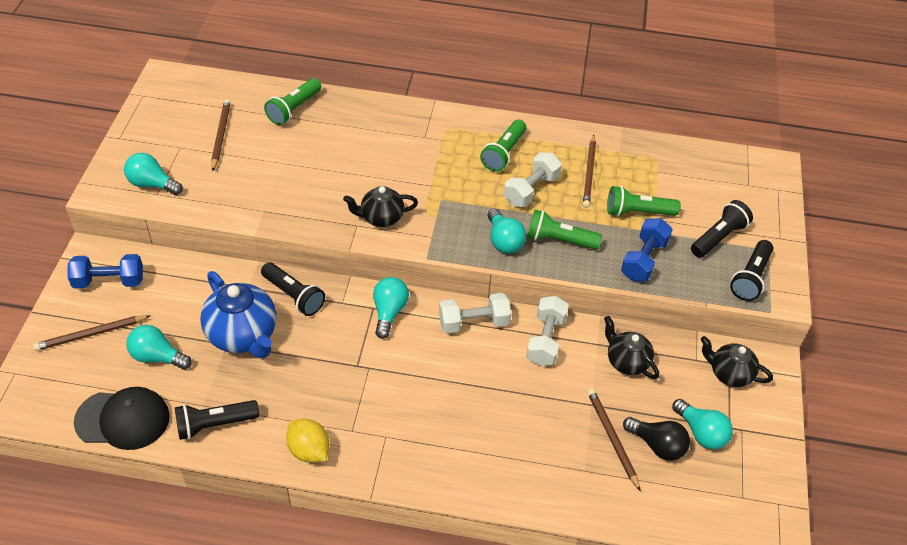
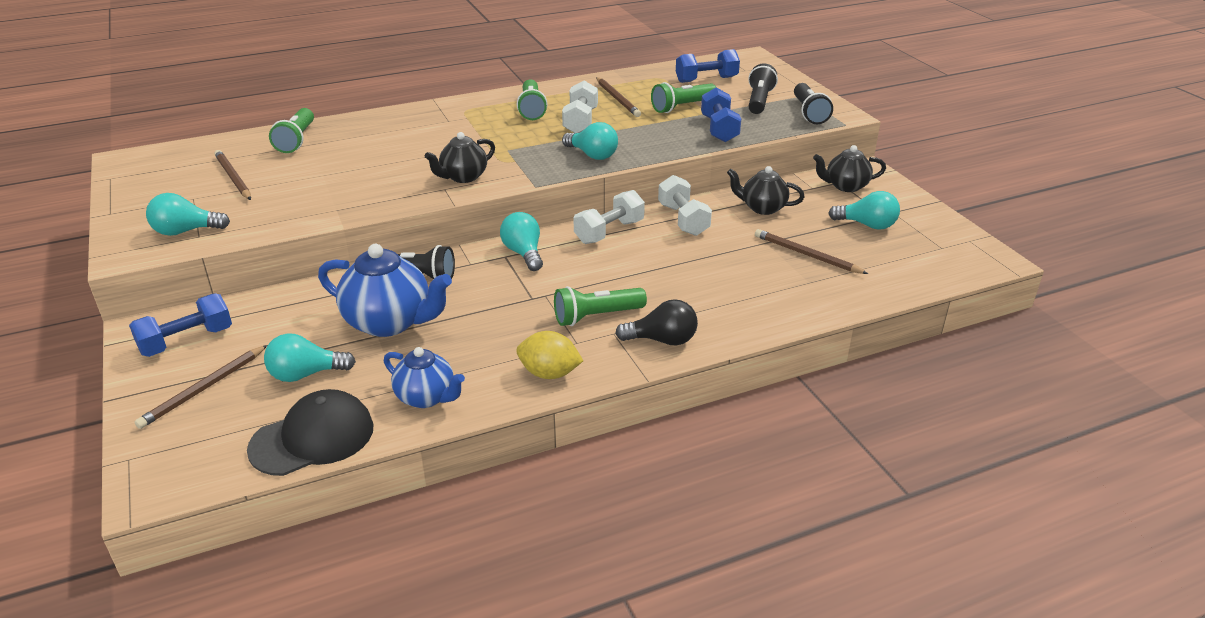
camera: 30 degrees left, 15 degrees down
black flashlight [175,400,259,440] -> blue teapot [383,347,465,408]
green flashlight [527,209,602,249] -> green flashlight moved to [554,286,647,326]
black light bulb [623,417,690,461] -> black light bulb moved to [615,299,698,345]
none -> blue dumbbell [676,49,740,83]

